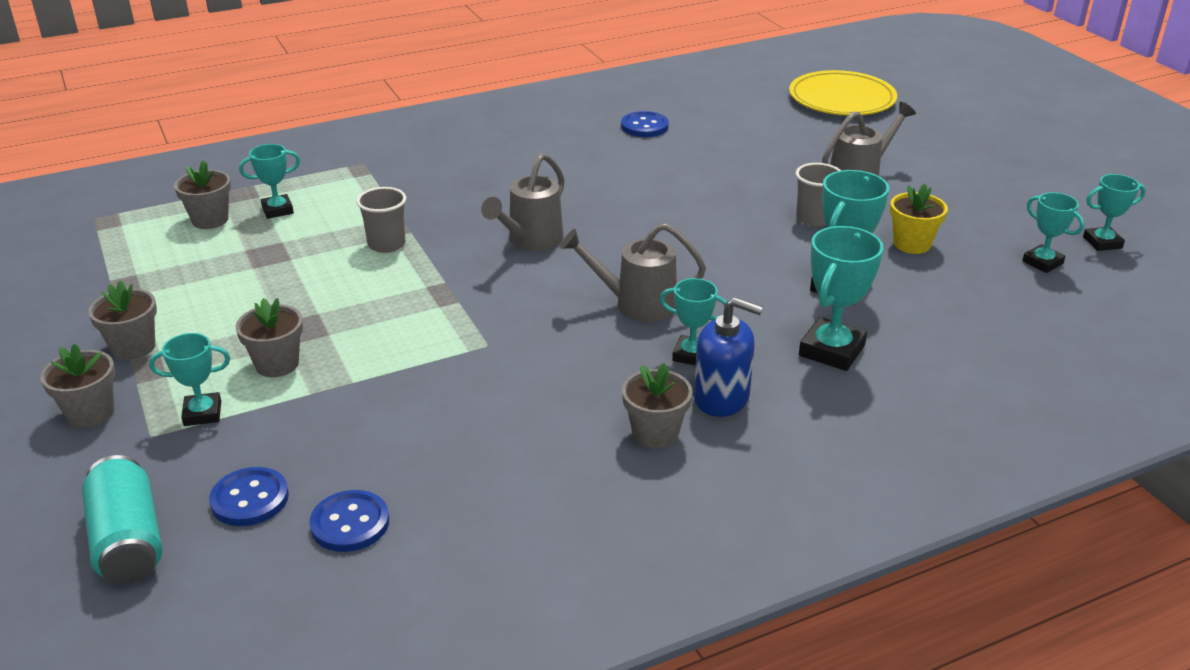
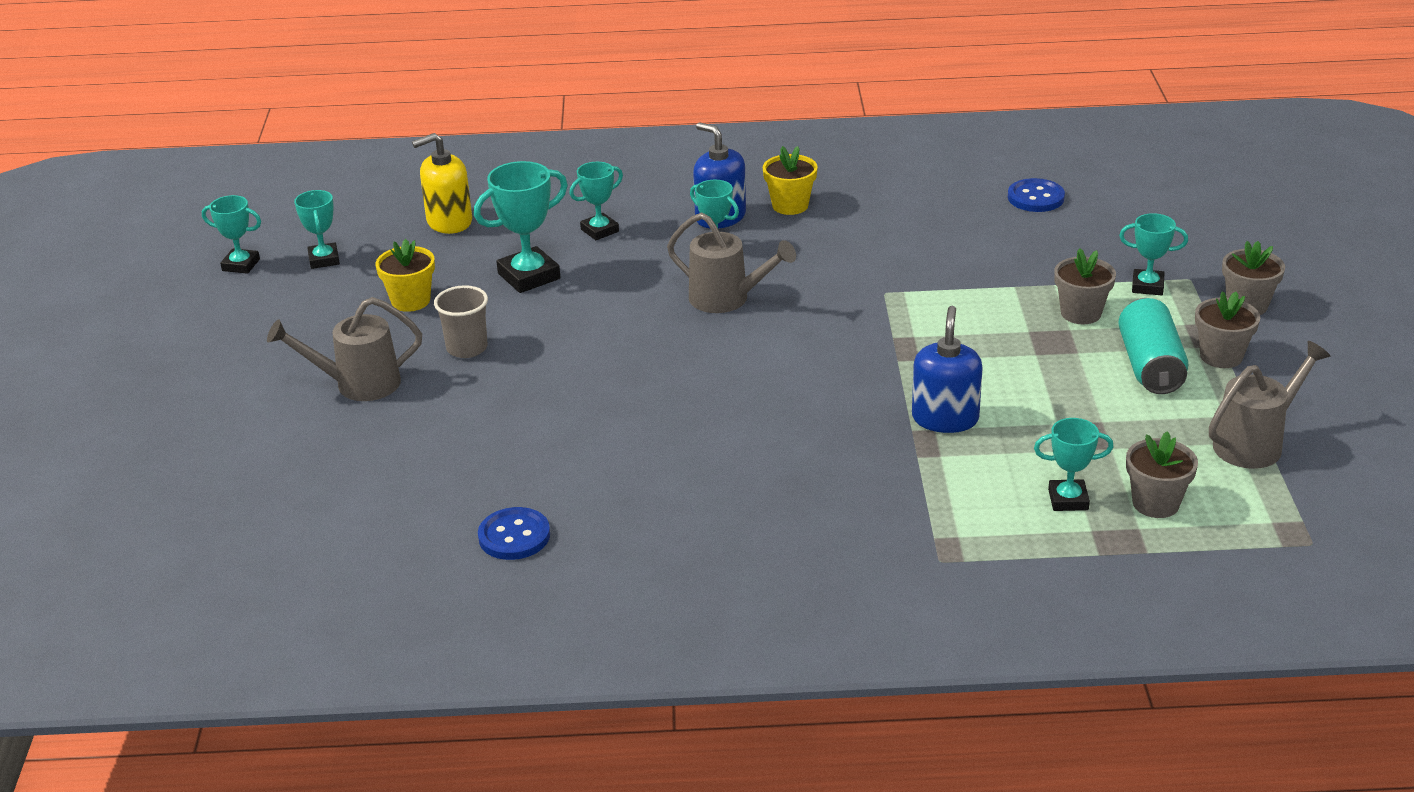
camera: 155 degrees left, 0 degrees up
turquoise can [82,455,162,584] -> turquoise can moved to [1118,298,1189,394]
blue button [209,467,289,526] -> none
grey cup [356,187,406,253] -> blue soap dispenser [912,306,983,433]
grey watering can [481,153,565,251] -> grey watering can moved to [1209,341,1330,469]
grey flower pot [622,363,693,449] -> yellow flower pot [763,146,818,215]
yellow plate [789,70,897,115] -> none
turquoise trophy [799,226,883,371] -> turquoise trophy [569,162,623,240], size x0.62
none -> yellow soap dispenser [412,133,472,234]

